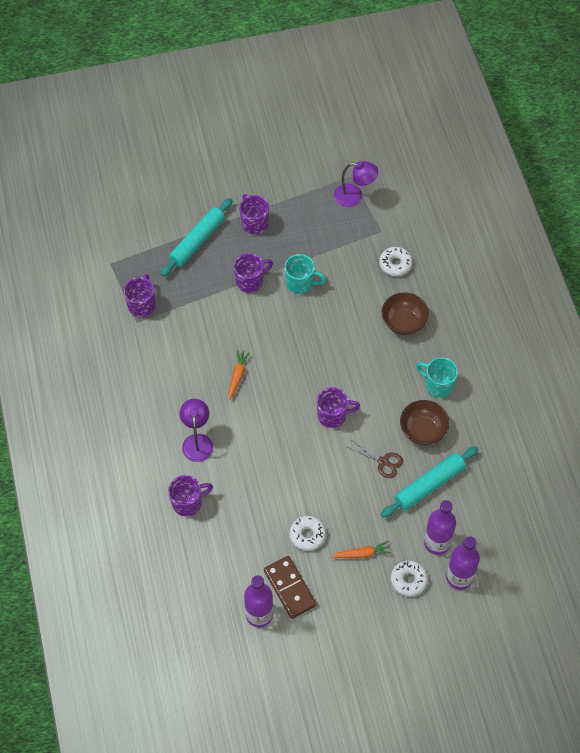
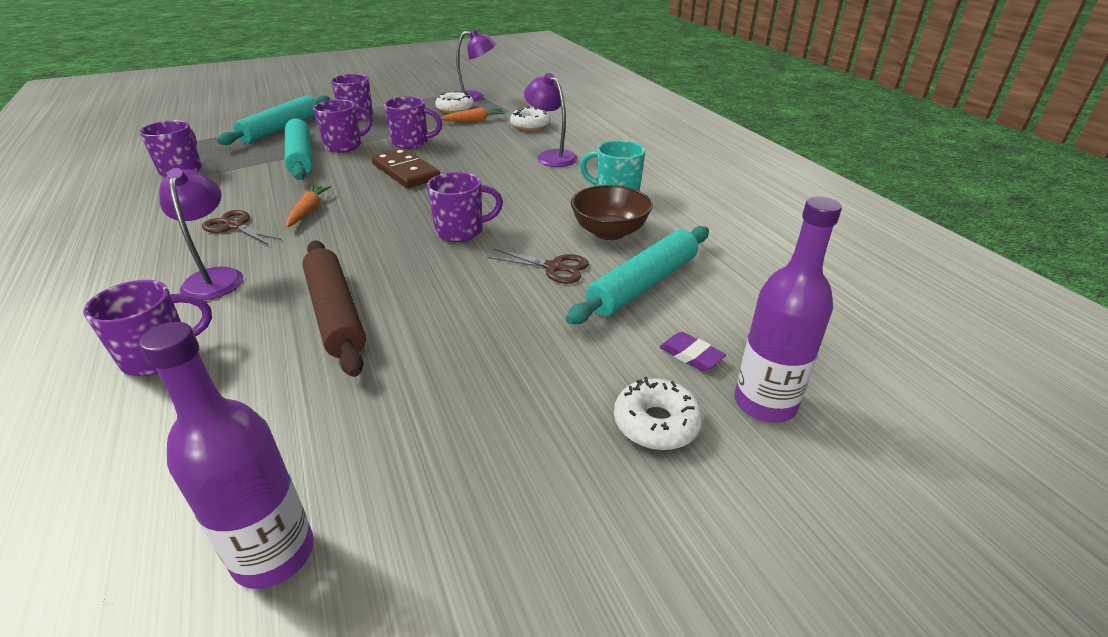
camera: 10 degrees left, 25 degrees down
brown domino [264,556,317,619] -> brown domino moved to [372,148,440,188]
turquoise mug [284,254,326,294] -> purple mug [384,96,442,149]
white donut [290,516,326,551] -> white donut moved to [435,91,474,114]
orange carrot [331,541,391,558] -> orange carrot moved to [441,108,505,122]
brown bowl [382,292,429,335] -> purple lamp [524,73,578,167]
purple bottle [424,500,456,555] -> purple eraser [659,332,726,371]
none -> brown scissors [202,210,281,244]
none -> turquoise rolling pin [285,117,312,180]
none -> brown rolling pin [302,240,366,377]

